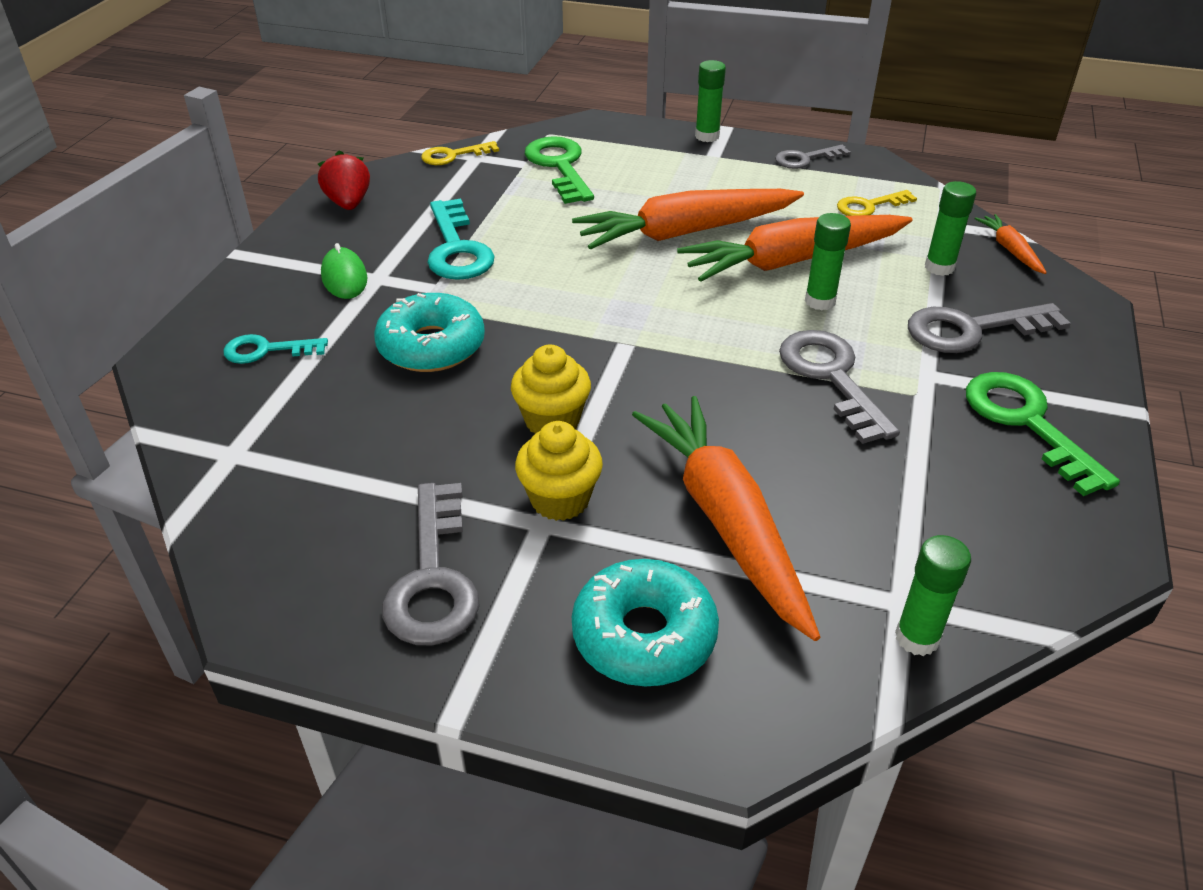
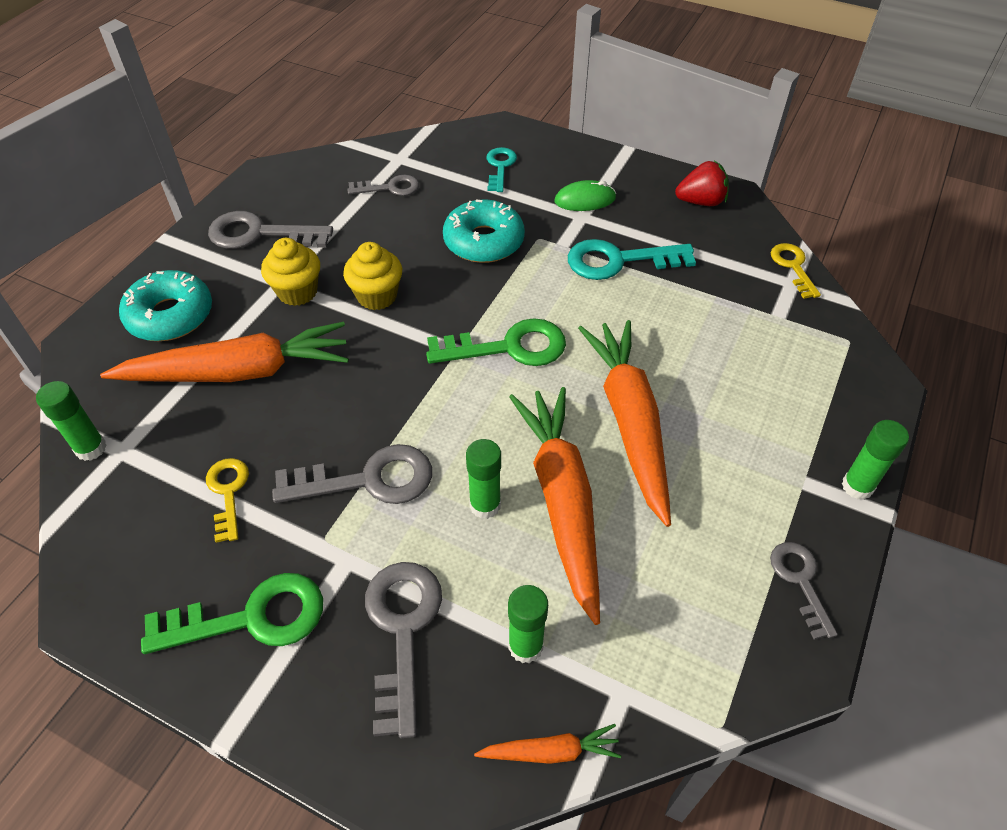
camera: 100 degrees right, 10 degrees up
green key [525,136,594,204] -> green key moved to [426,318,566,366]
yellow key [837,190,917,216] -> yellow key moved to [206,458,249,543]
none -> grey key [347,175,419,196]

